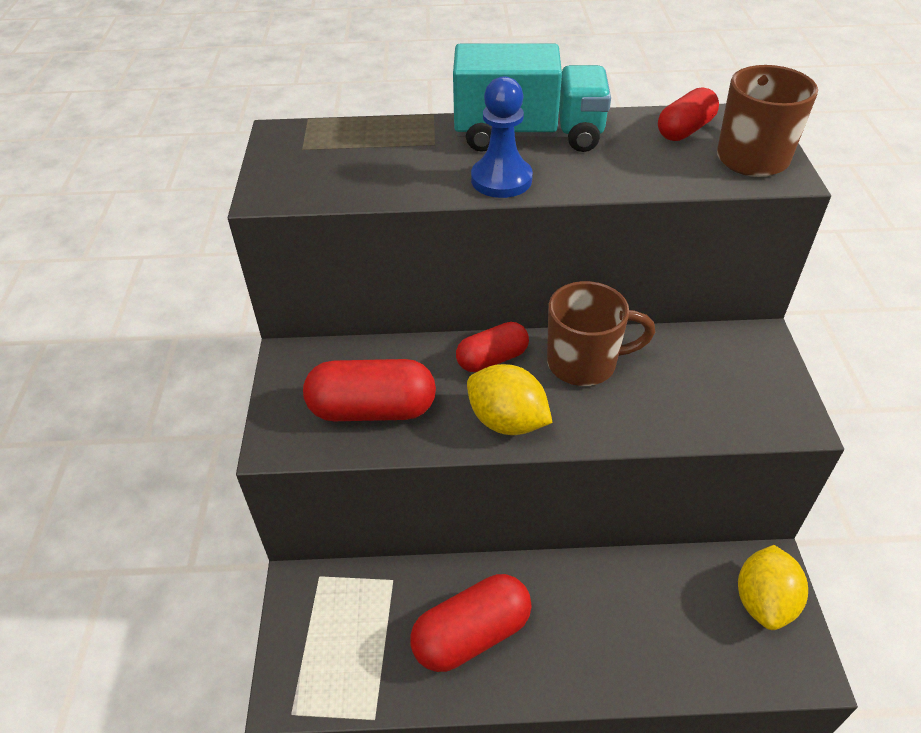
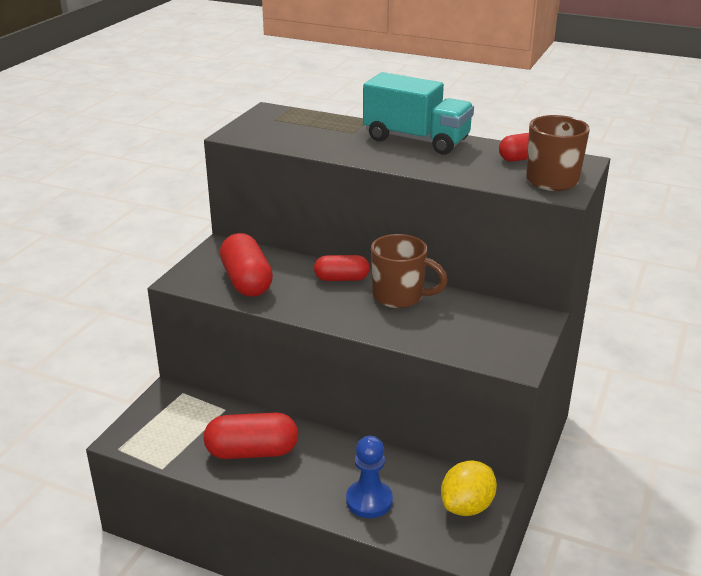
camera: 25 degrees right, 15 degrees down
red capsule [303,359,436,421] -> red capsule turned 45 degrees clockwise [220,233,273,297]
yellow lemon [467,364,553,435] -> none
blue pawn [471,76,533,198] -> blue pawn moved to [346,436,393,518]

